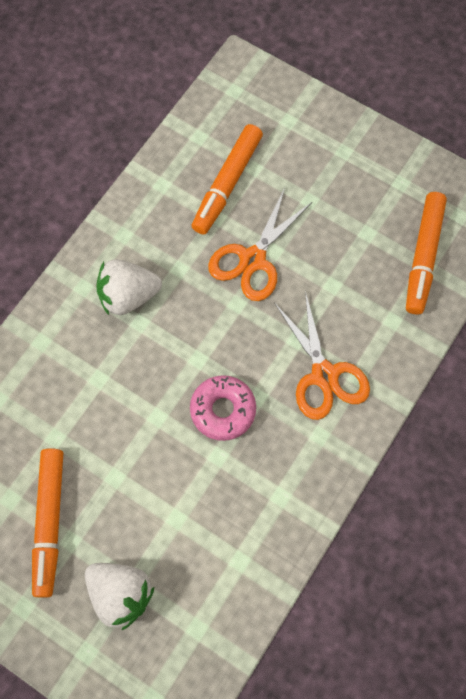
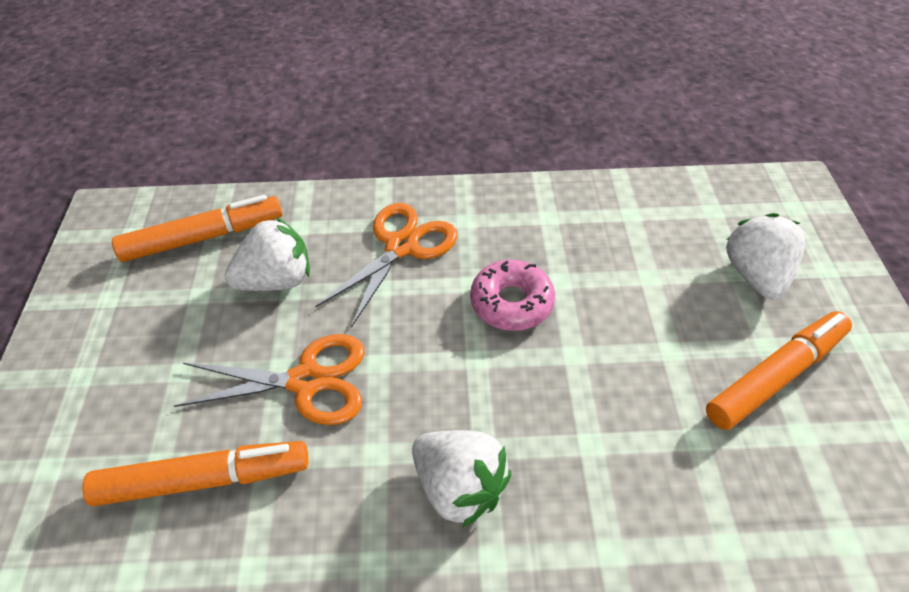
camera: 125 degrees left, 20 degrees down
none -> white strawberry [225,217,310,291]

